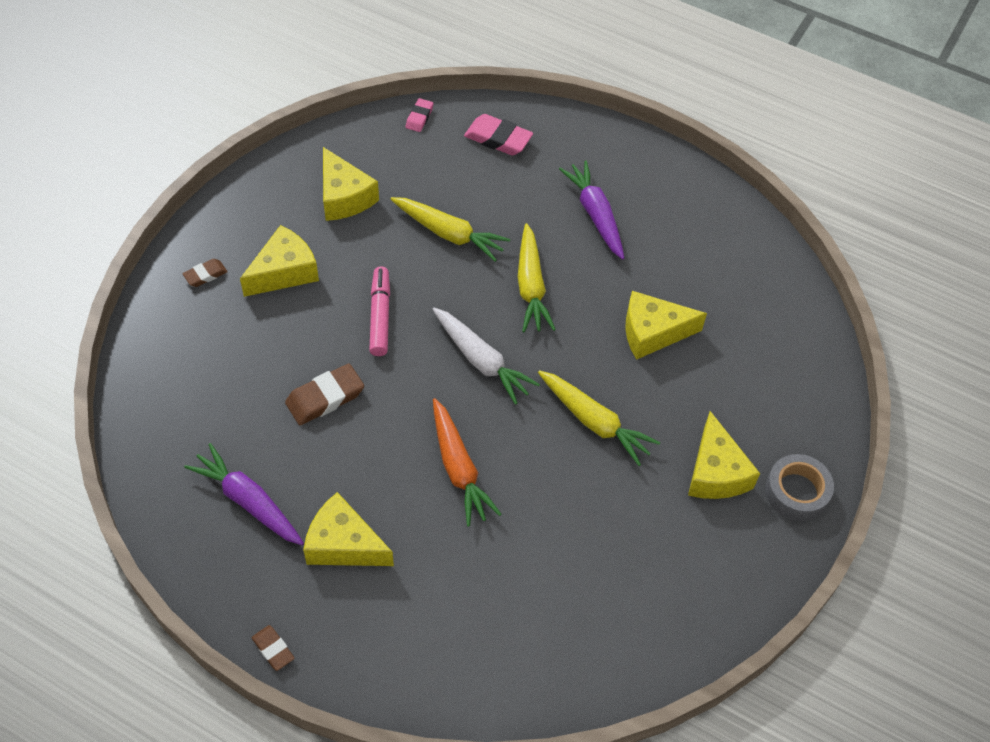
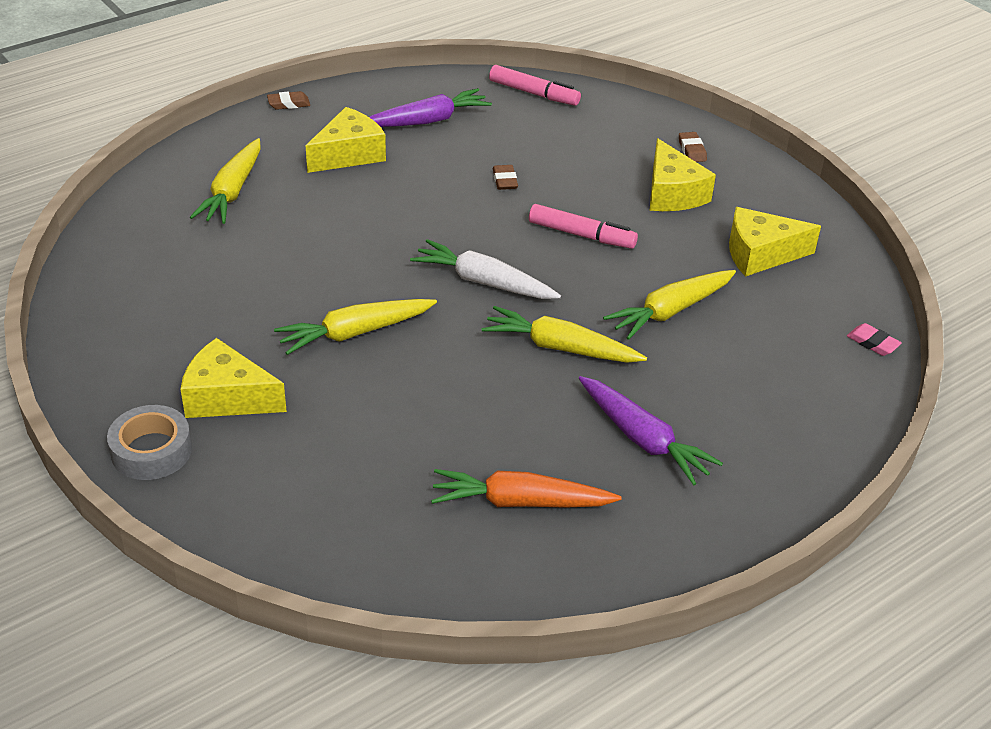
camera: 115 degrees right, 15 degrees down
brown eraser [285,364,364,425] -> brown eraser [493,165,518,190], size x0.58
white carrot [432,308,540,405] -> white carrot turned 45 degrees clockwise [410,239,561,299]
orange carrot [433,398,501,526] -> orange carrot moved to [431,469,621,508]
pink eraser [464,114,533,155] -> none
purple carrot [559,160,624,260] -> purple carrot turned 45 degrees clockwise [579,376,723,485]
yellow cheese [625,291,707,360] -> none
none -> yellow carrot [190,138,261,224]
none -> pink marker [489,65,581,106]

